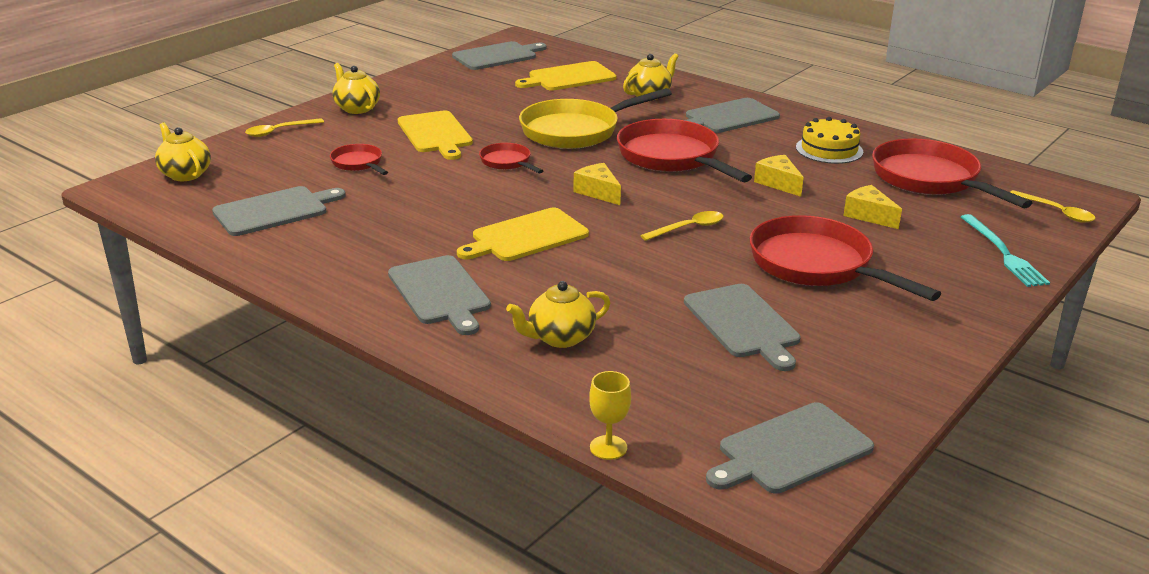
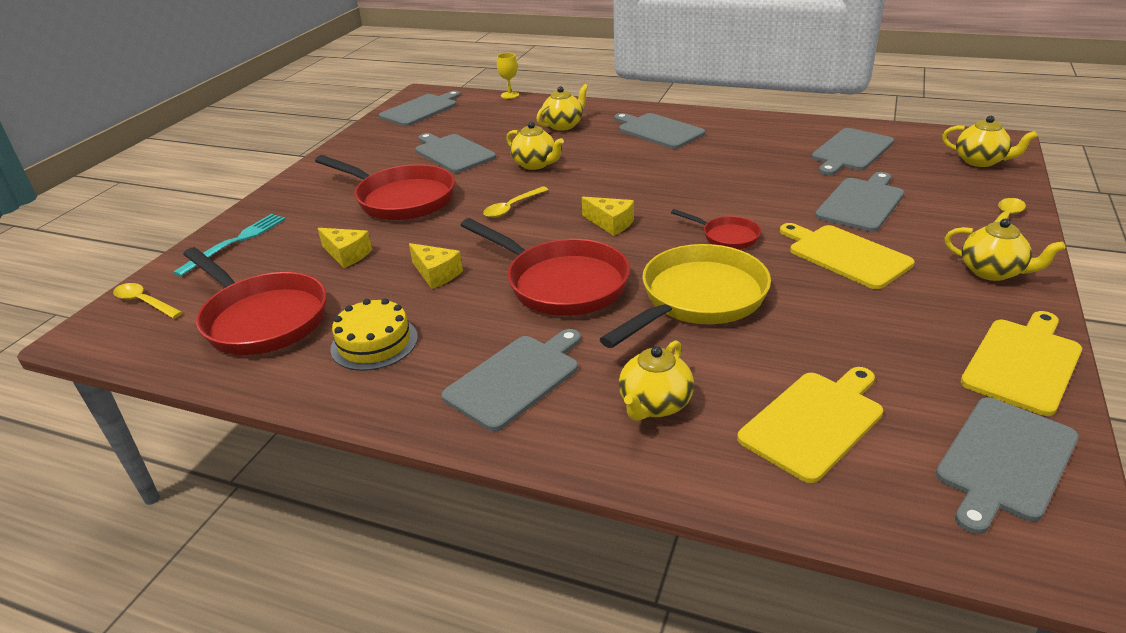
camera: 165 degrees right, 5 degrees up
red pan [330,144,388,175] -> grey cutting board [815,172,904,232]
yellow cutting board [457,208,589,261] -> yellow cutting board moved to [961,311,1082,416]
turquoise fork [961,214,1050,287] -> turquoise fork turned 60 degrees clockwise [173,214,286,276]
none -> yellow teapot [506,122,564,170]

